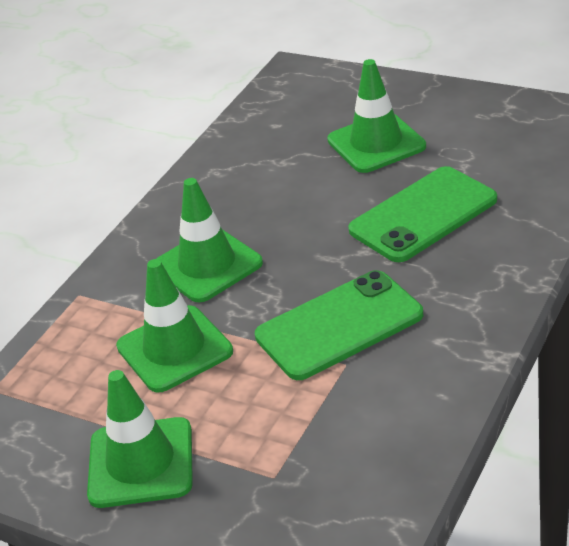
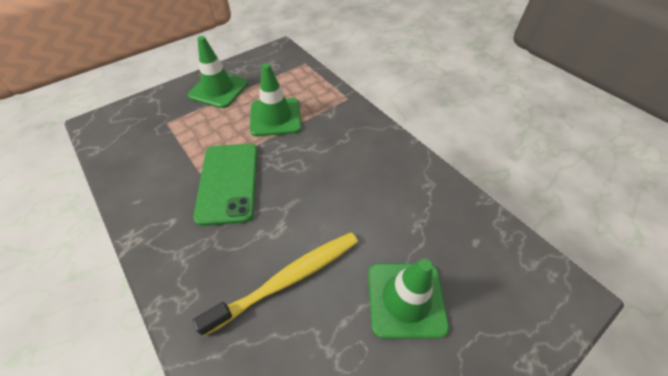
camera: 110 degrees right, 15 degrees up
green traffic cone [156,178,263,303] -> none
green phone [348,166,497,262] -> yellow toothbrush [193,232,358,336]

